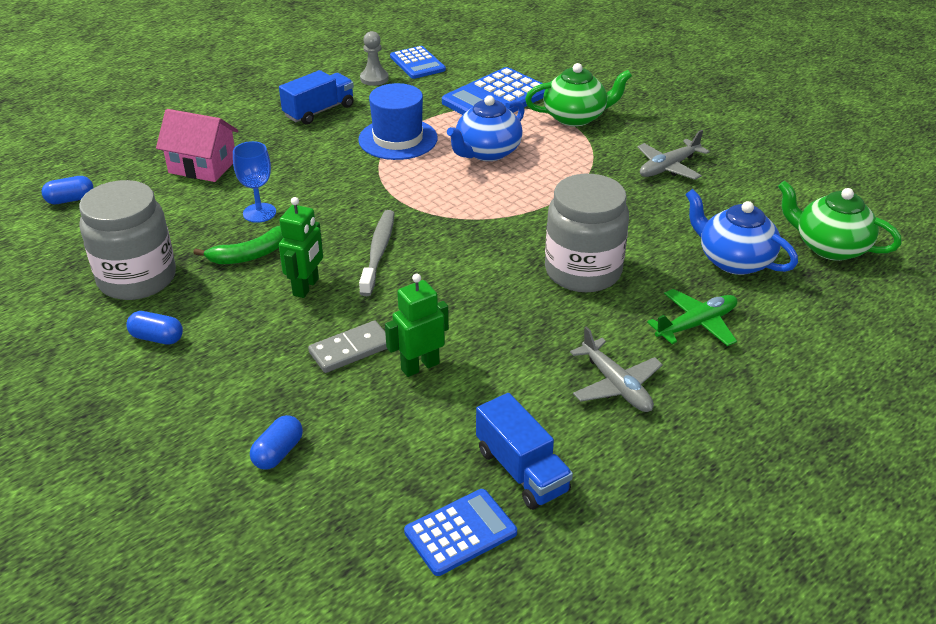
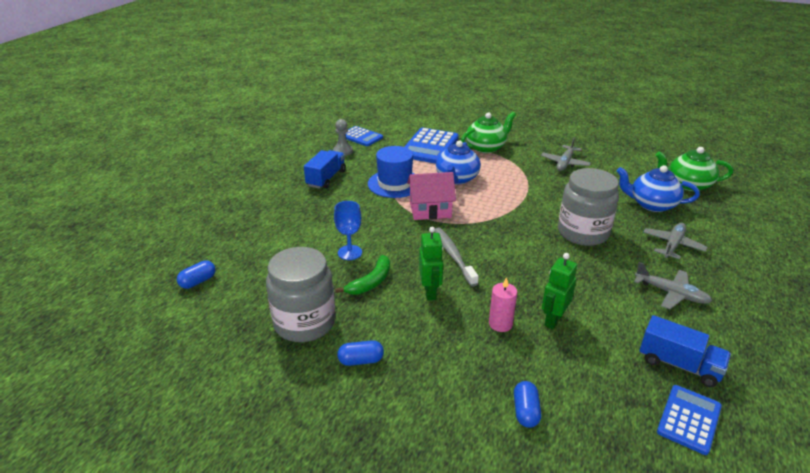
camera: 25 degrees left, 5 degrees down
pink house [156,109,238,182] -> pink house moved to [407,172,456,220]
grey domino [308,321,387,373] -> pink candle [489,277,517,332]
green plane [647,289,737,346] -> grey plane [643,223,708,259]

